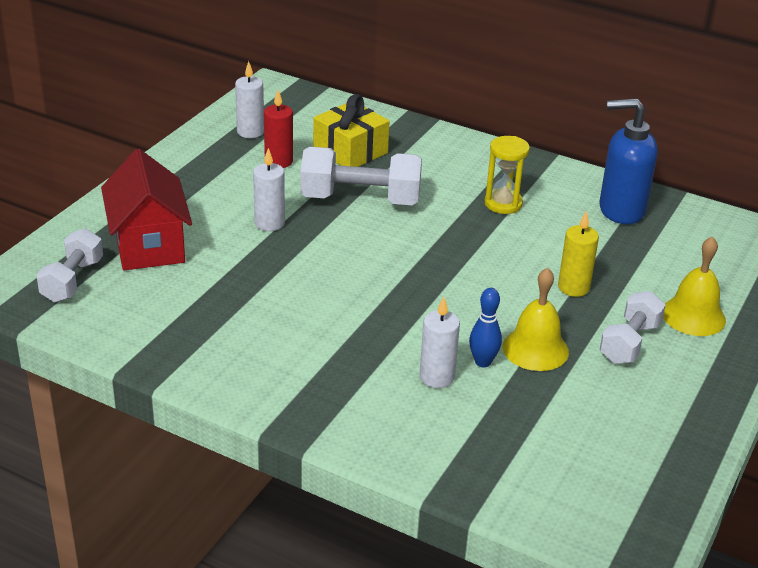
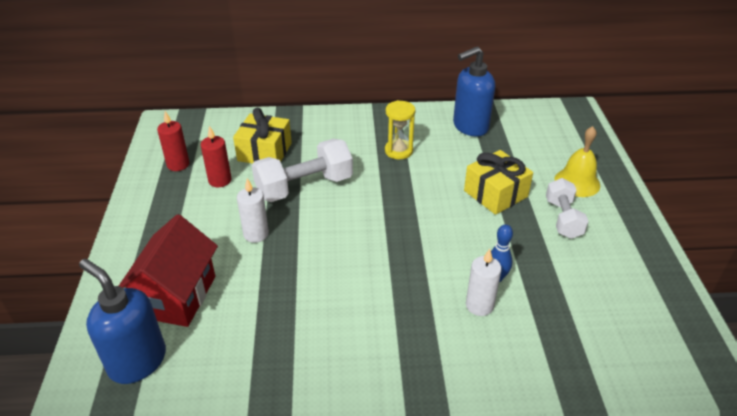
camera: 30 degrees left, 5 degrees up
white dumbbell [36,228,103,302] -> blue soap dispenser [79,259,166,384]
red house [101,149,192,270] -> red house turned 60 degrees clockwise [119,214,218,327]
white candle [235,61,264,138] -> red candle [157,111,190,171]
yellow bell [503,268,569,371] -> none
yellow candle [558,211,599,297] -> yellow gift [464,150,533,215]

